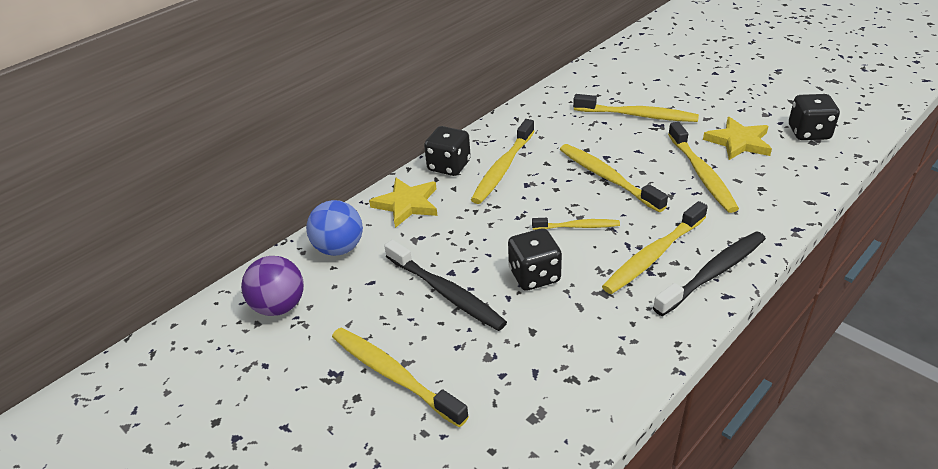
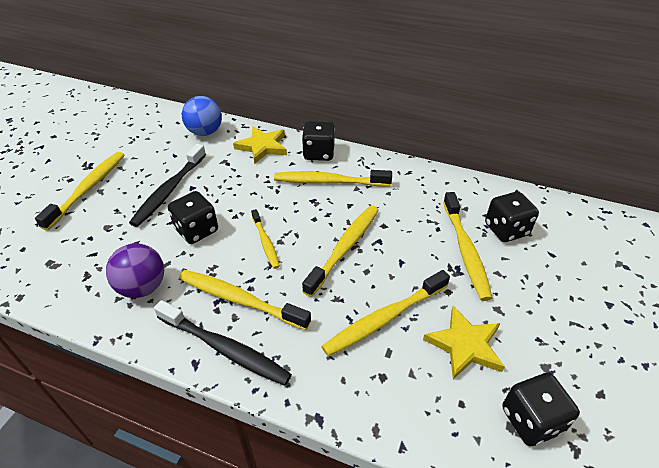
camera: 65 degrees right, 5 degrees up
purple ball [241,256,304,316] -> purple ball moved to [106,243,164,298]
none -> black dice [485,191,539,242]

